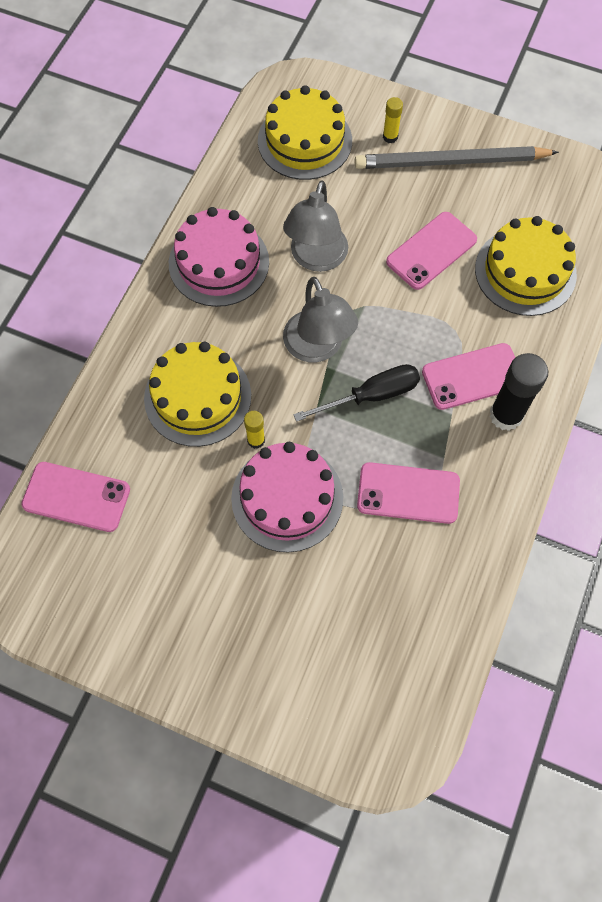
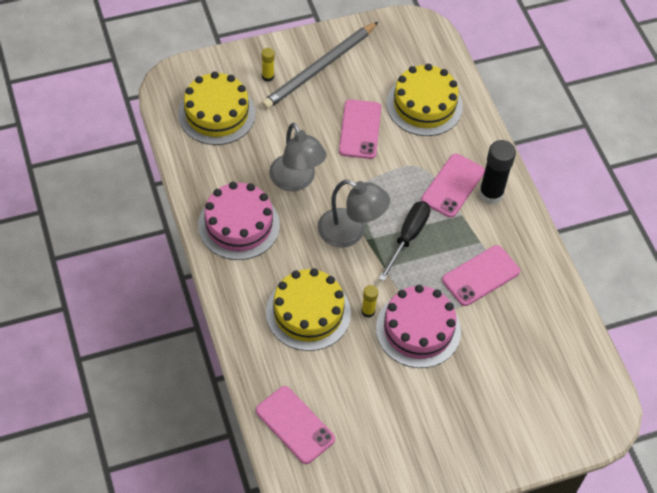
camera: 45 degrees left, 10 degrees down
pink phone [21,462,130,532] -> pink phone turned 75 degrees clockwise [256,386,335,464]

